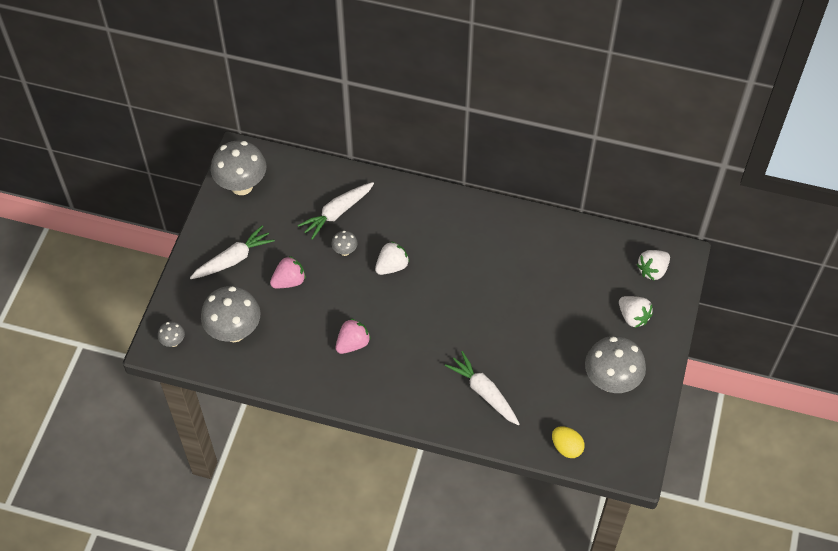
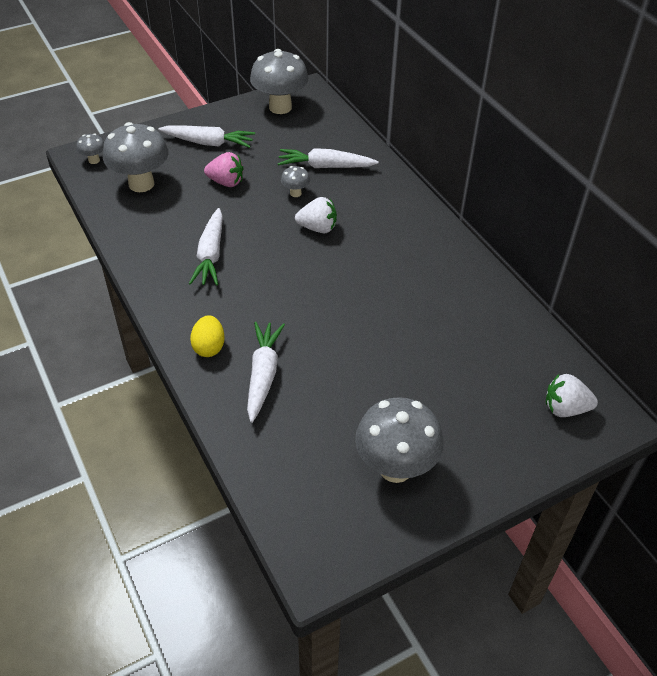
camera: 45 degrees right, 10 degrees down
pink strawberry [336,318,371,354] -> white carrot [189,208,223,285]
yellow egg [552,426,585,458] -> yellow egg moved to [190,315,225,357]
white strawberry [619,296,653,328] -> none

